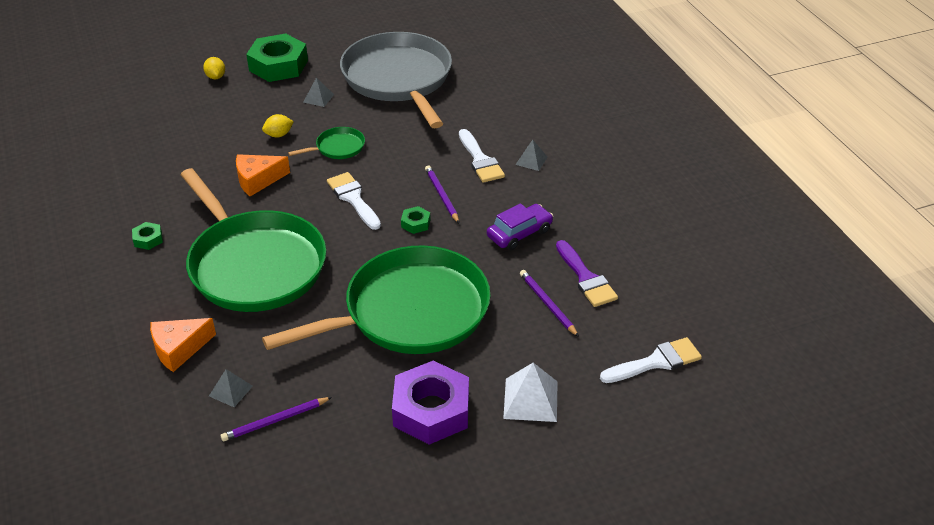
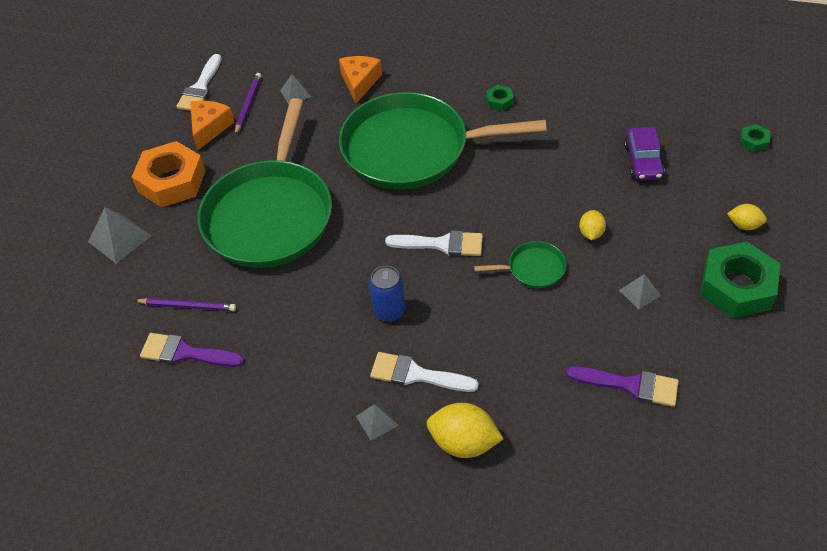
camera: 130 degrees right, 10 degrees up
orange cheese [236,154,290,196] -> orange cheese moved to [190,101,234,150]
green pan [288,127,365,159] -> green pan turned 105 degrees counterclockwise [474,241,566,288]
grey pan [340,32,452,128] -> purple brush [566,366,679,407]
purple nut [392,361,469,445] -> orange nut [132,141,205,207]
green nut [401,206,431,234] -> green nut moved to [740,124,770,152]
purple pencil [425,165,459,223] -> blue can [369,266,405,322]
purple car [487,203,553,250] -> purple car moved to [624,127,665,181]
white pyramid [503,363,558,422] -> grey pyramid [88,207,151,264]
white brush [600,337,702,383] -> white brush moved to [176,54,222,111]
none -> yellow lemon [427,403,503,458]

